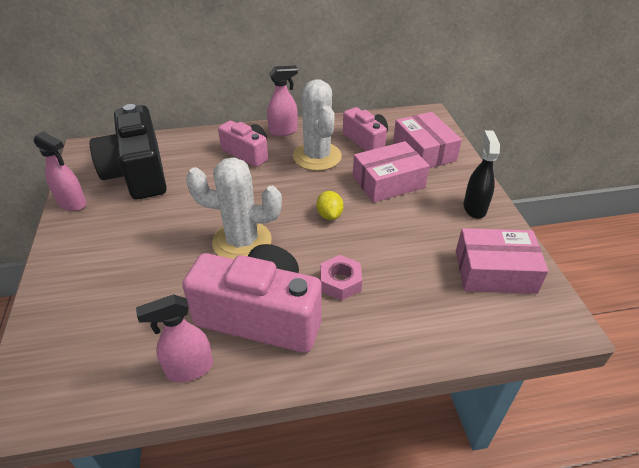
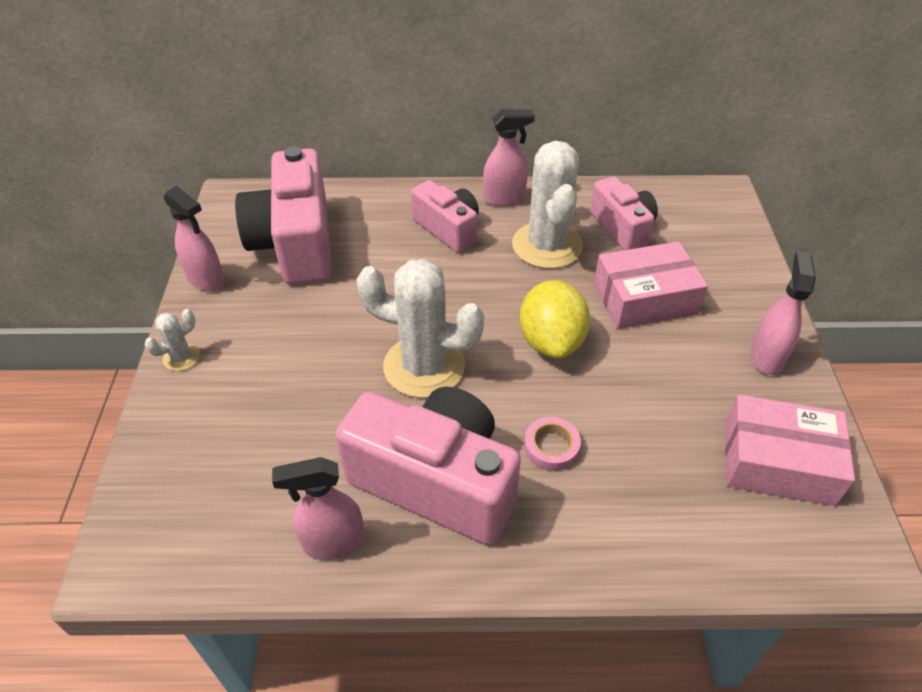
camera: 10 degrees right, 5 degrees up
black camera [90,104,167,199] -> pink camera [235,147,332,284]
yellow lemon [316,191,344,220] -> yellow lemon [520,280,590,359], size x1.79
pink nut [320,255,362,301] -> pink tape [524,417,581,471]
pink box [393,112,462,168] -> none
black spray bottle [464,130,500,219] -> pink spray bottle [750,251,816,375]
none -> white cactus [145,309,200,371]

